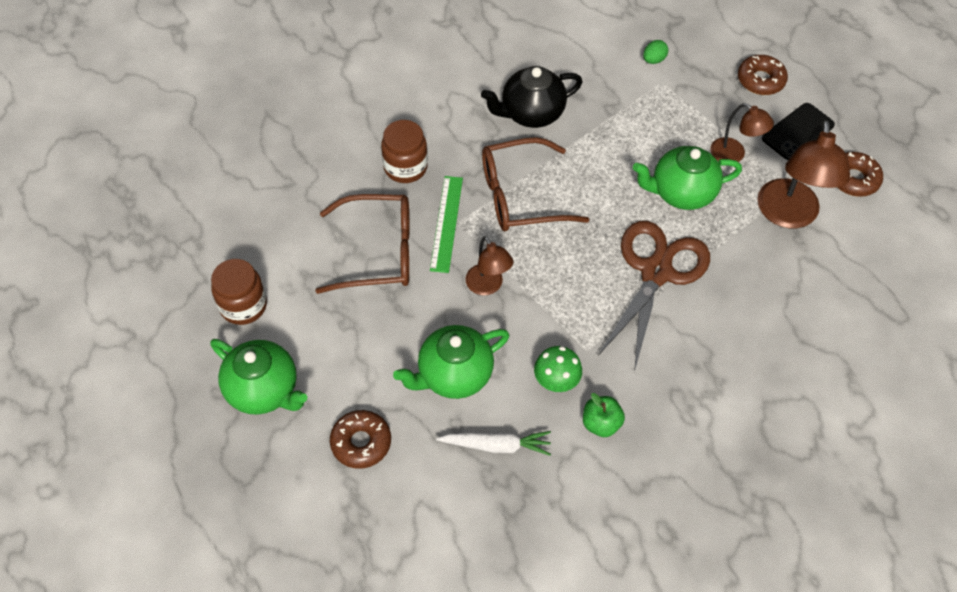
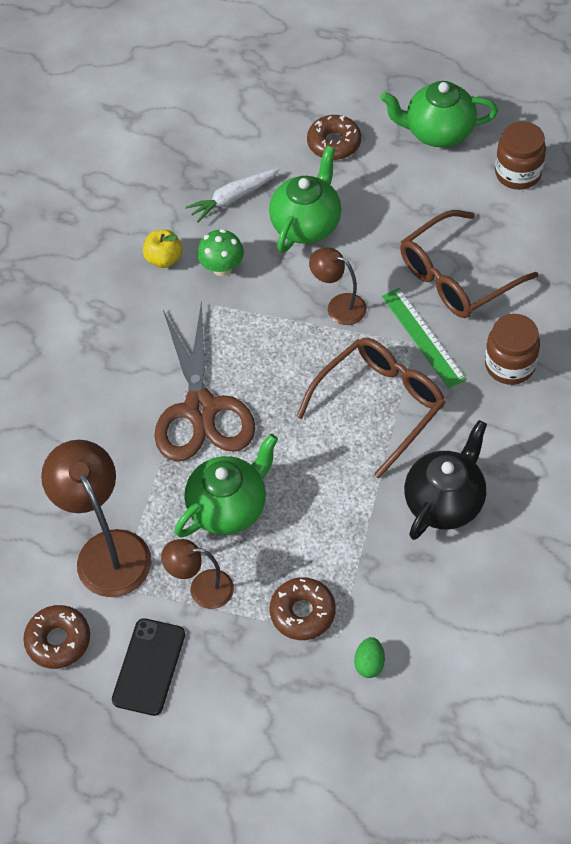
camera: 150 degrees right, 0 degrees up
green apple [583,393,625,437] -> yellow apple [143,230,182,268]
brown donut [738,55,788,95] -> brown donut moved to [270,577,336,640]

